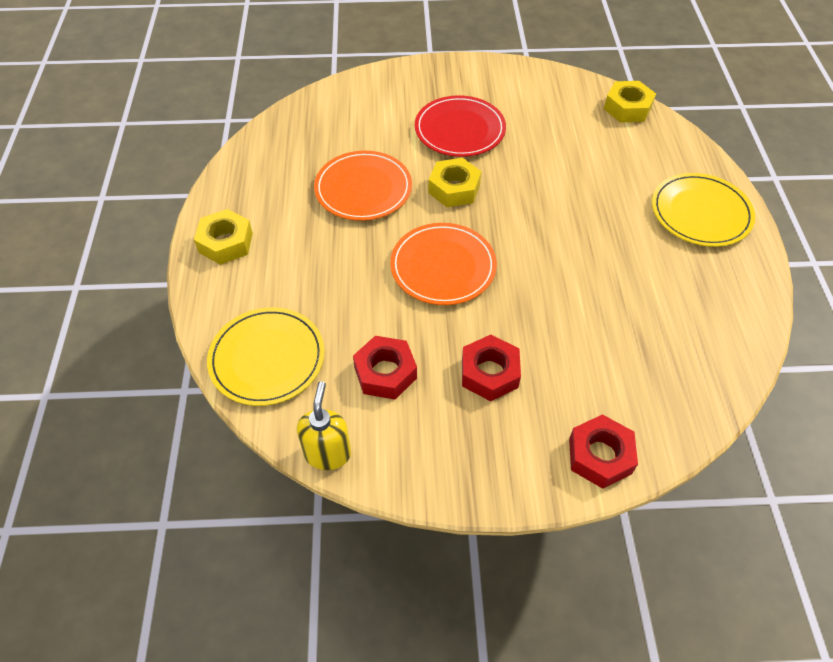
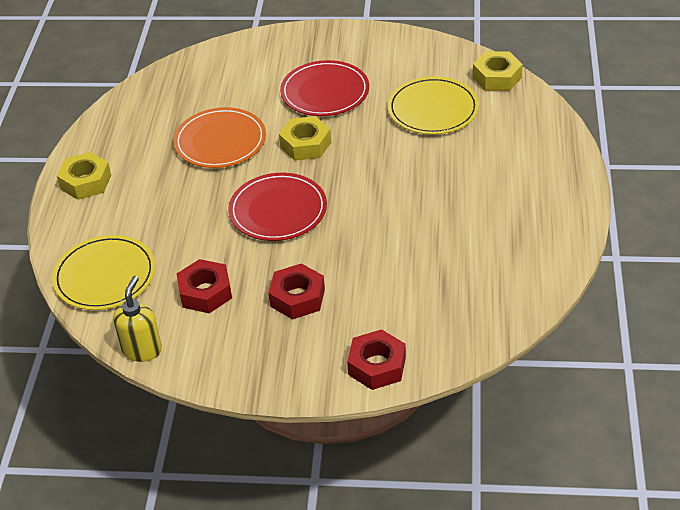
camera: 10 degrees right, 10 degrees down
orange plate [390,223,497,305] -> red plate [228,173,327,241]
yellow plate [652,173,755,247] -> yellow plate moved to [388,76,479,135]

